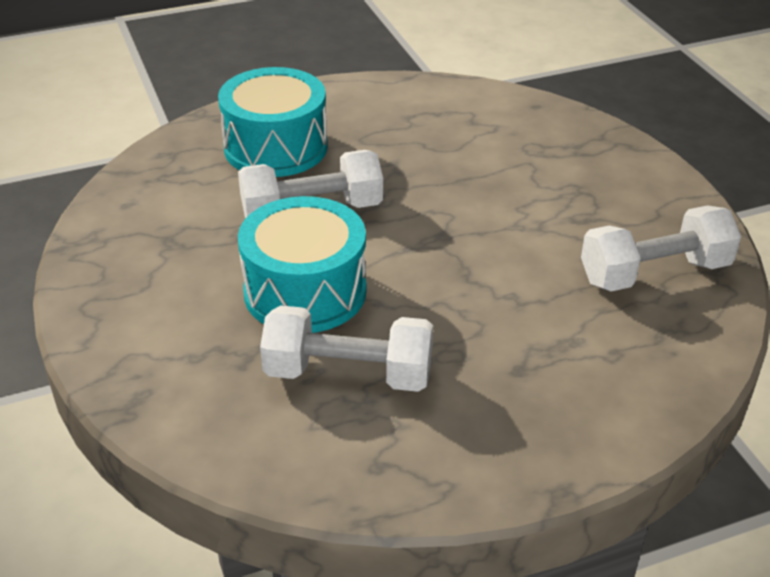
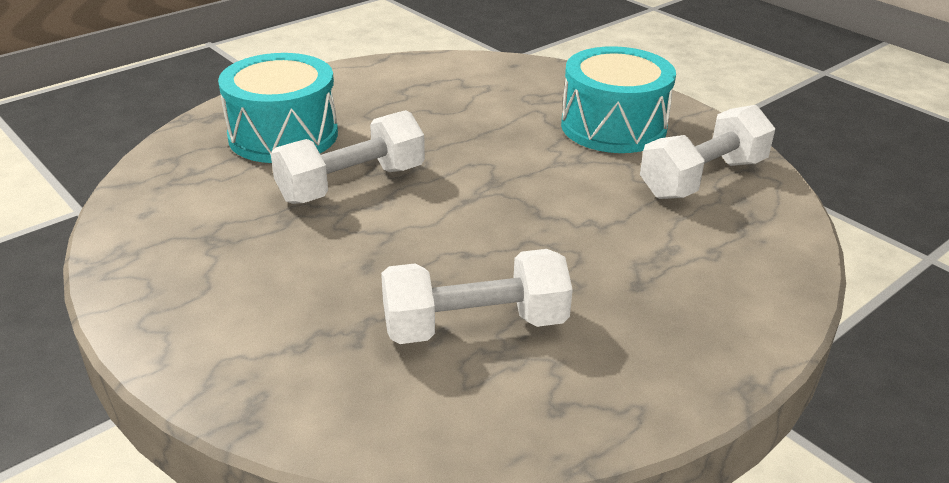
camera: 20 degrees left, 5 degrees down
turquoise drum [238,196,366,333] -> turquoise drum moved to [561,46,676,153]

